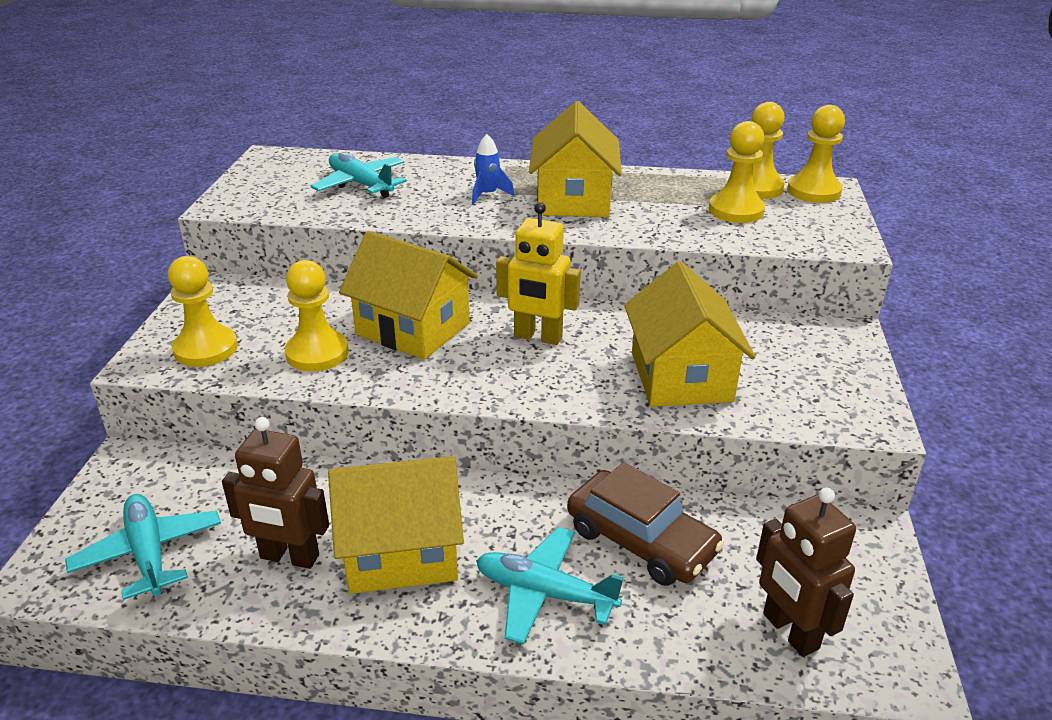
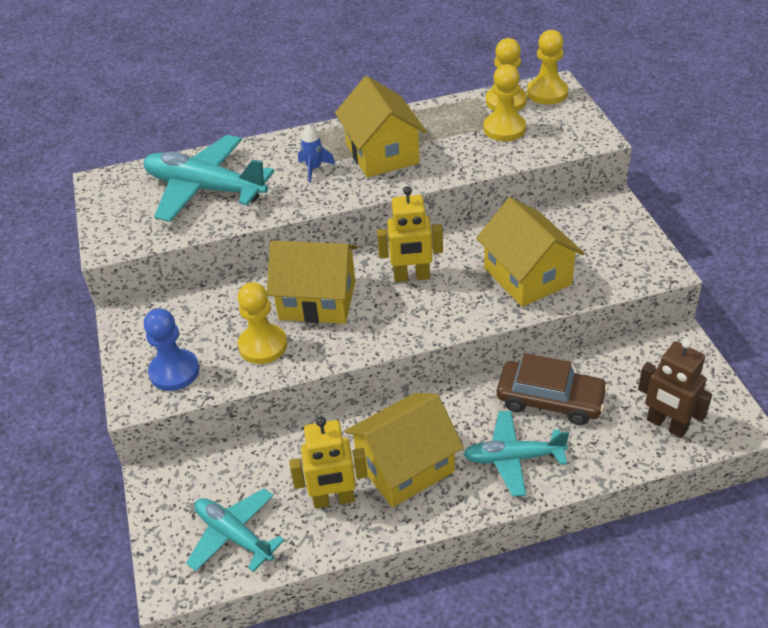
camera: 20 degrees left, 10 degrees up
yellow pawn [168,256,238,367] -> blue pawn [144,308,199,391]
brown robot [222,417,329,569] -> yellow robot [289,417,367,508]
turquoise plane [311,152,407,198] -> turquoise plane [143,135,275,222], size x1.59

